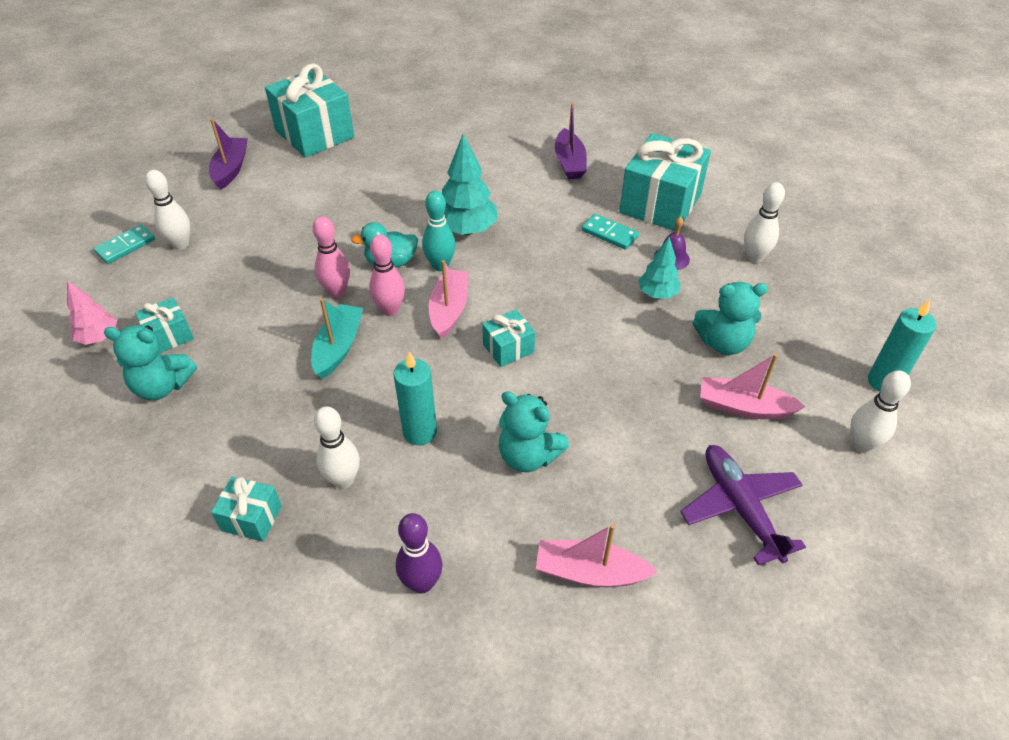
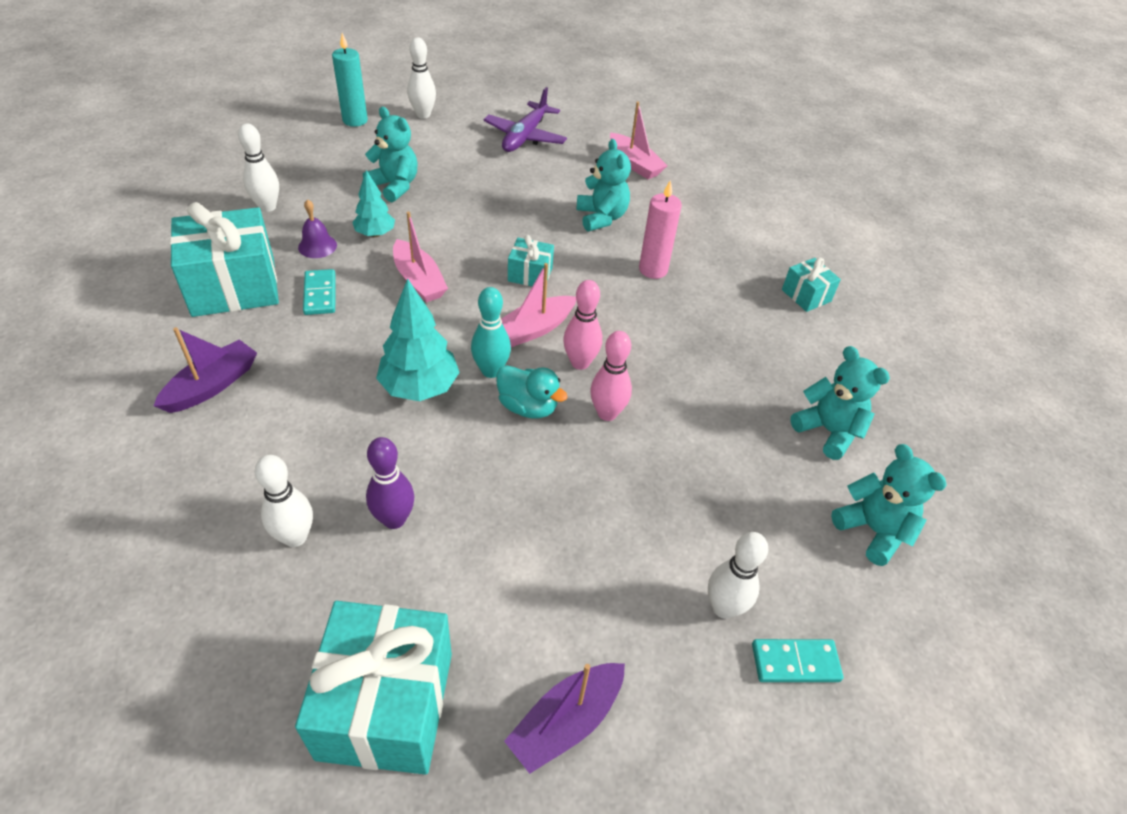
camera: 140 degrees left, 0 degrees up
pink tree [67,280,117,345] -> turquoise teddy bear [831,444,947,566]
turquoise gift [135,297,194,353] -> none
turquoise boat [311,298,363,379] -> none
white bowling pin [314,406,360,489] -> white bowling pin moved to [254,455,313,547]
turquoise candle [393,351,437,445] -> pink candle [639,180,682,279]
purple bowling pin [396,513,443,594] -> purple bowling pin moved to [366,437,415,529]
pink boat [700,354,806,419] -> pink boat moved to [393,212,448,302]

